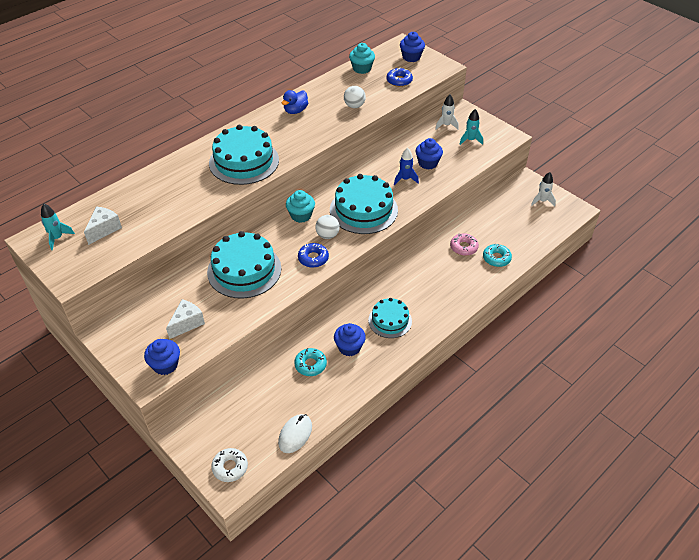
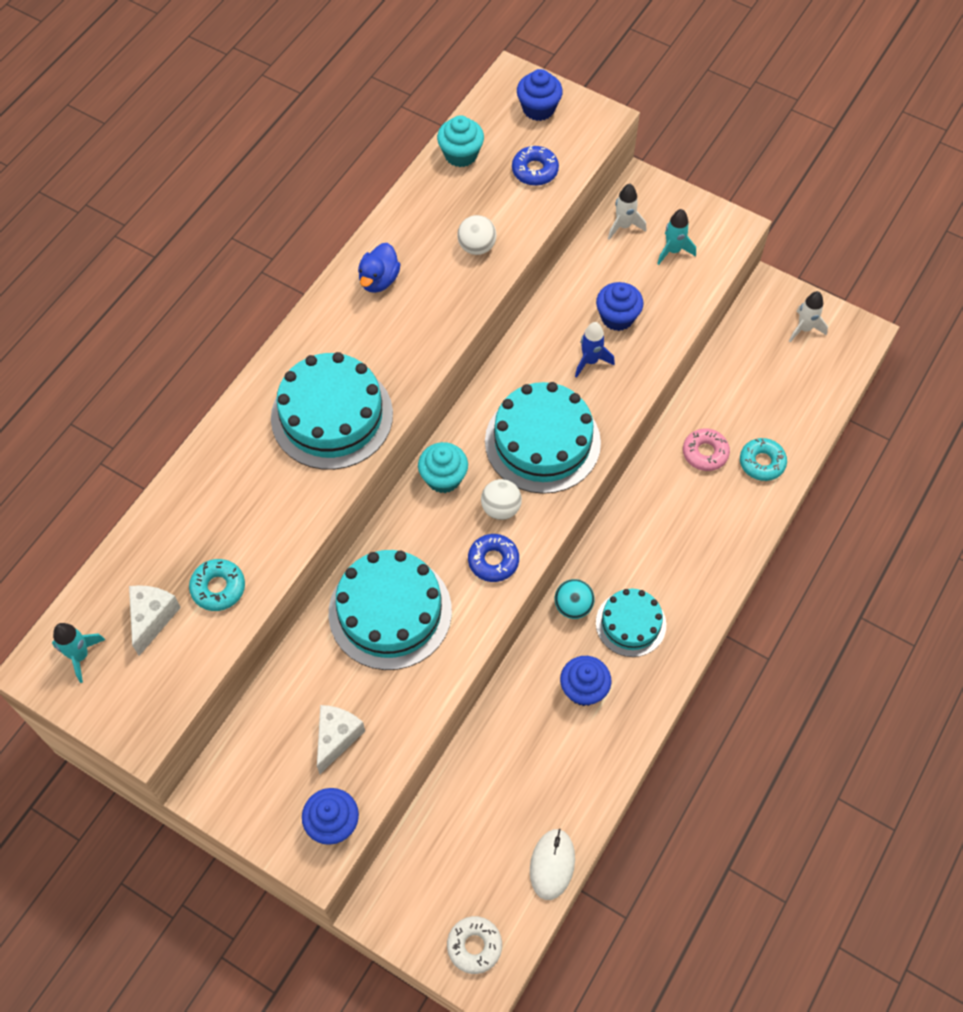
camera: 15 degrees left, 15 degrees up
turquoise donut [294,348,327,376] -> turquoise donut moved to [189,559,245,611]
none -> turquoise ball [555,579,594,619]

